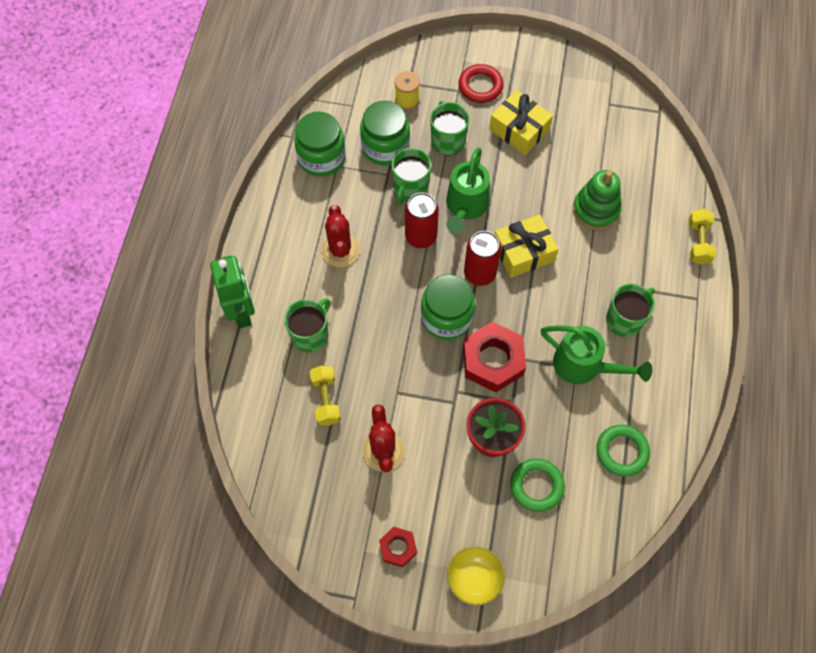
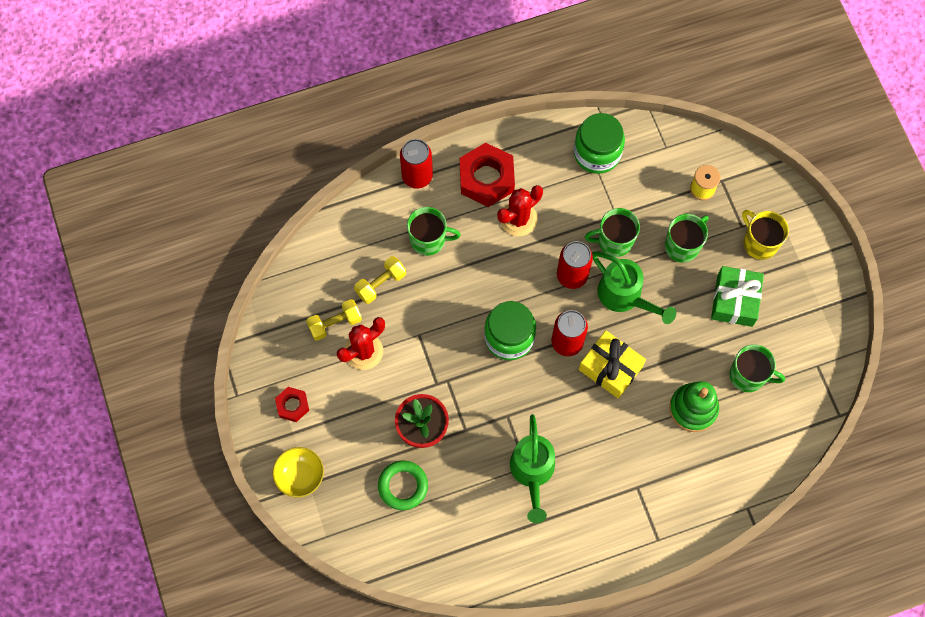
camera: 60 degrees right, 5 degrees up
green robot [210,256,255,328] -> red can [400,139,433,189]
green jar [360,101,410,166] -> none
green watering can [446,147,490,234] -> green watering can turned 120 degrees counterclockwise [592,251,676,324]
red ring [459,64,504,103] -> yellow mug [742,210,789,260]
red nut [463,322,526,392] -> red nut moved to [460,143,515,207]
yellow gift [489,90,553,155] -> green gift [711,266,764,327]
green ring [596,425,650,477] -> none
green mug [606,284,655,337] -> green mug moved to [729,344,785,392]
yellow dumbbell [689,209,716,265] -> yellow dumbbell moved to [306,299,362,341]

